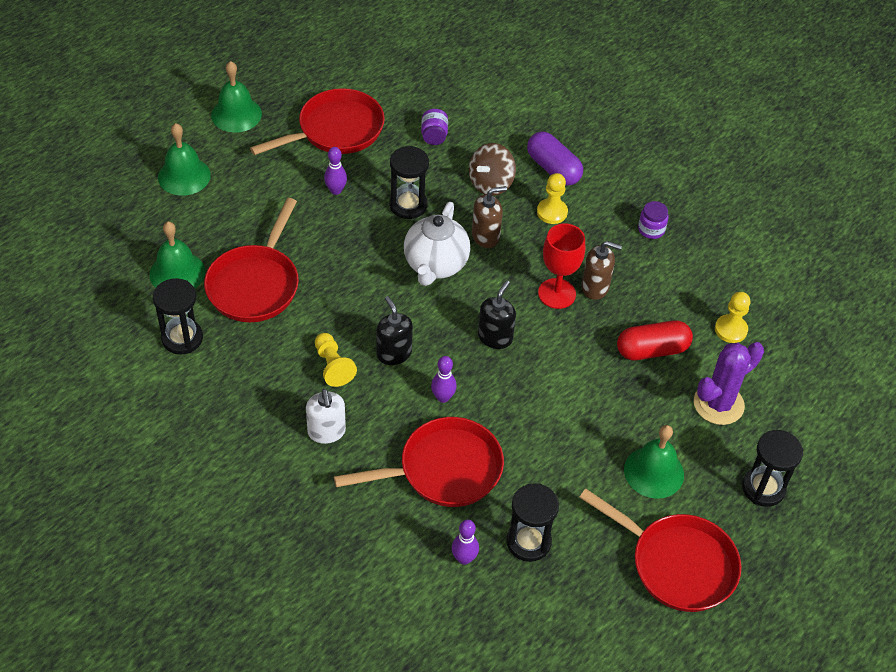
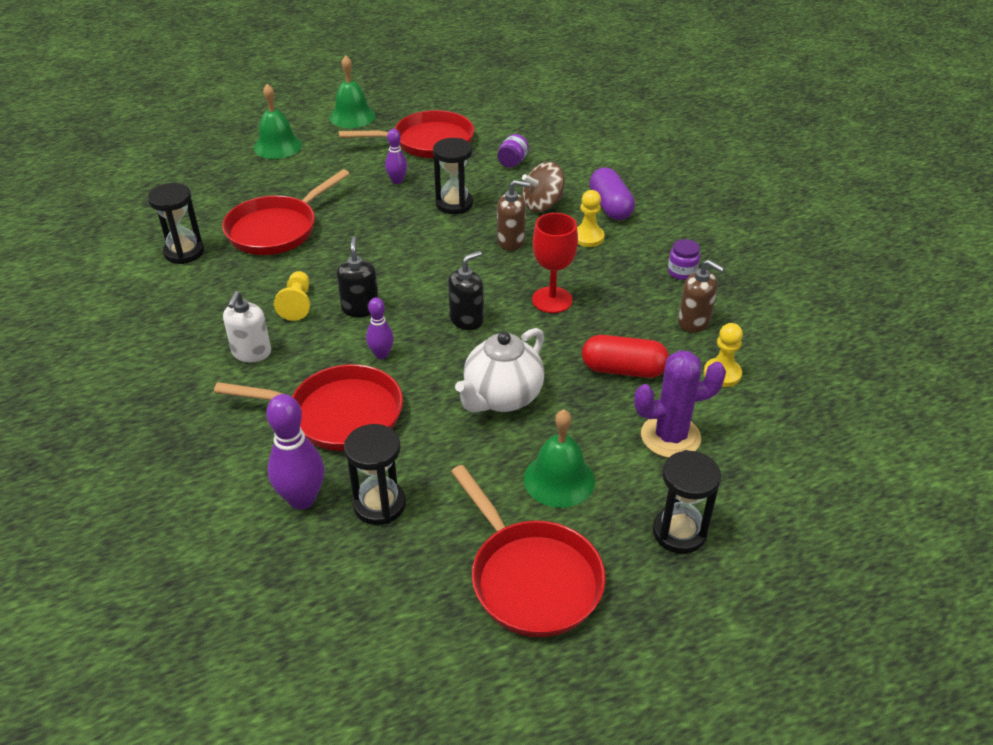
camera: 25 degrees right, 10 degrees down
green bell [149,222,205,288] -> none
white teapot [404,202,470,286] -> white teapot moved to [455,328,544,412]
purple bowling pin [452,520,479,565] -> purple bowling pin [266,394,324,510], size x1.71
brown soap dispenser [581,241,622,300] -> brown soap dispenser moved to [678,260,724,333]

